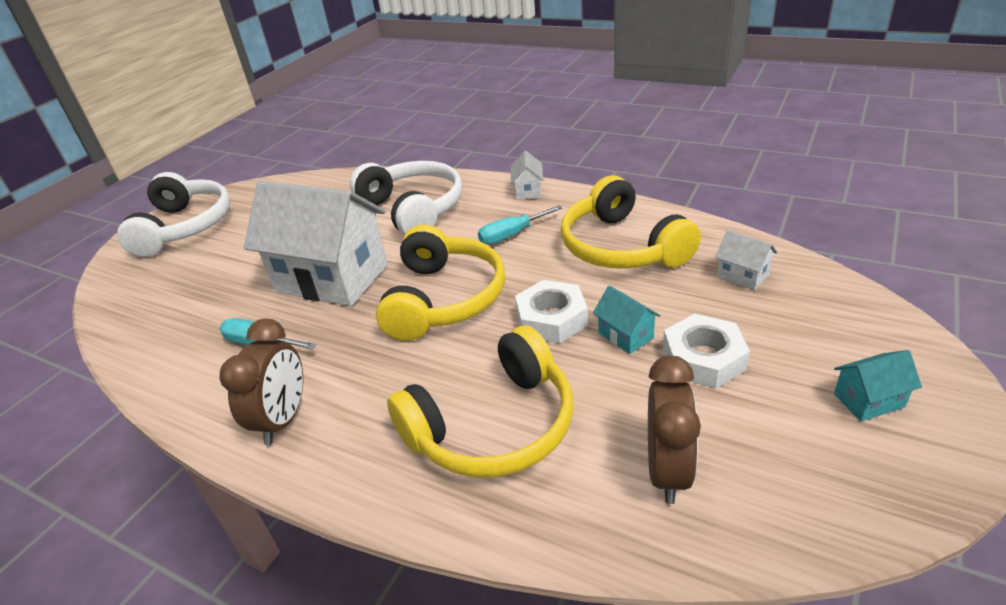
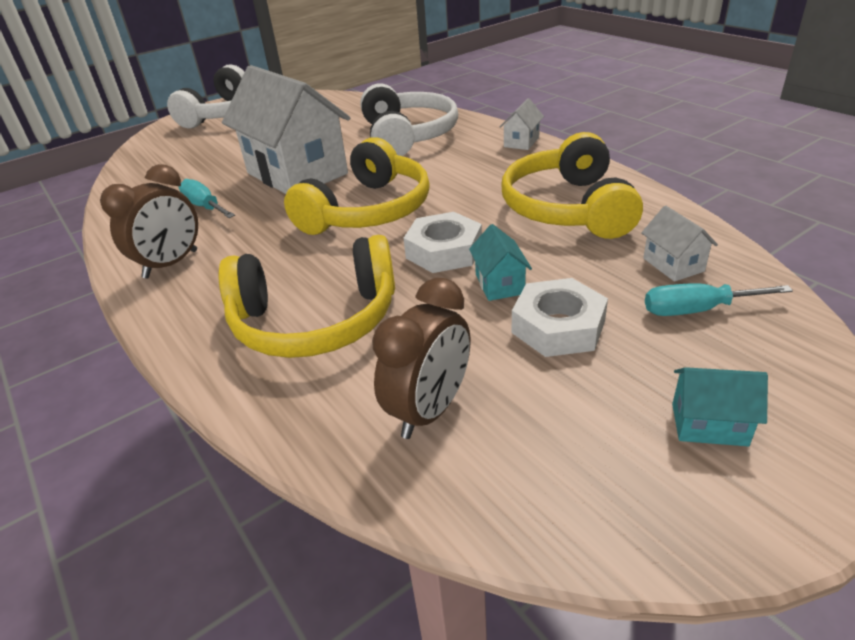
camera: 25 degrees right, 0 degrees up
turquoise screwdriver [478,205,562,245] -> turquoise screwdriver moved to [645,283,793,316]

